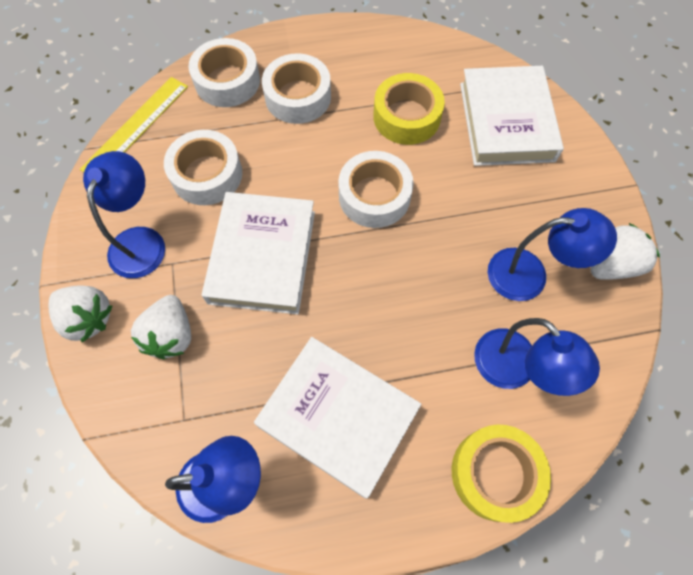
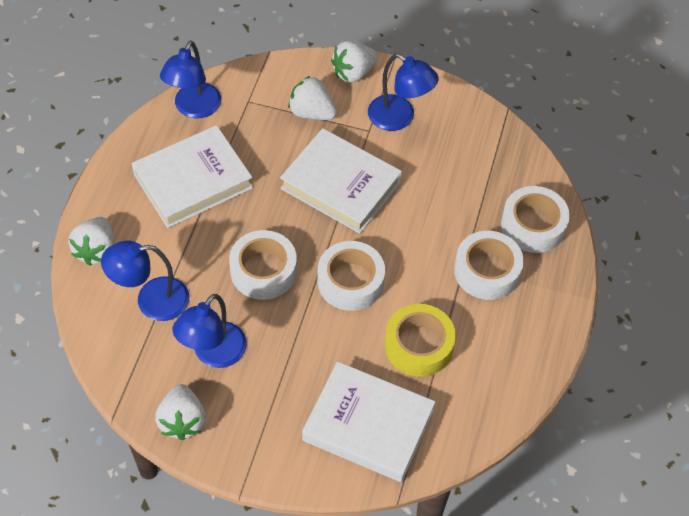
camera: 115 degrees right, 10 degrees down
yellow ruler [80,77,188,172] -> none
white tape [164,130,242,205] -> white tape moved to [229,230,297,300]
yellow tape [452,424,551,523] -> white strawberry [69,217,115,266]

